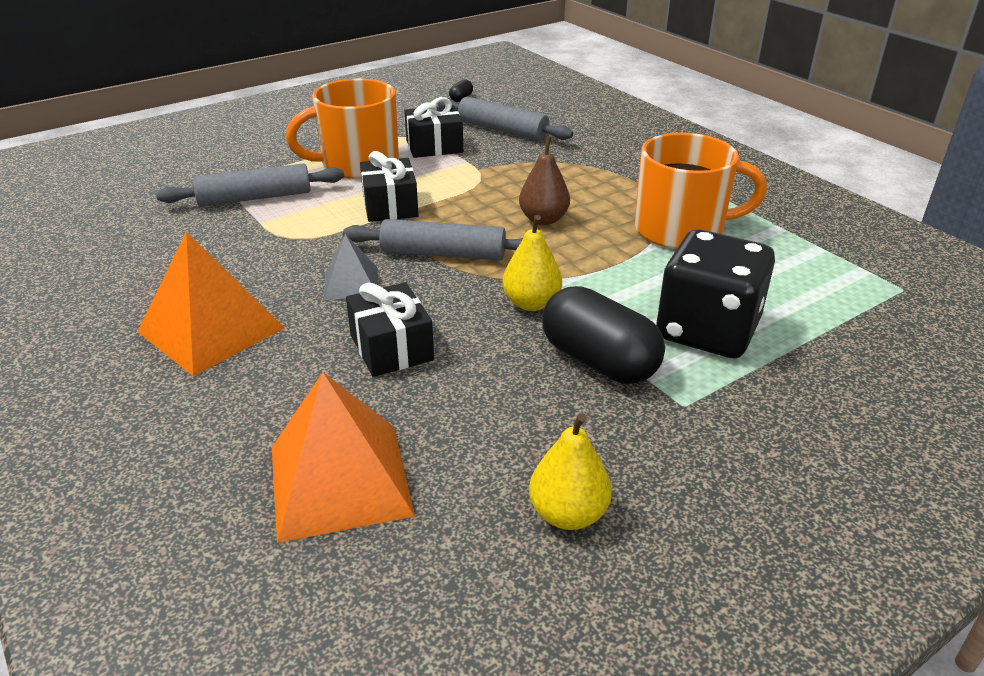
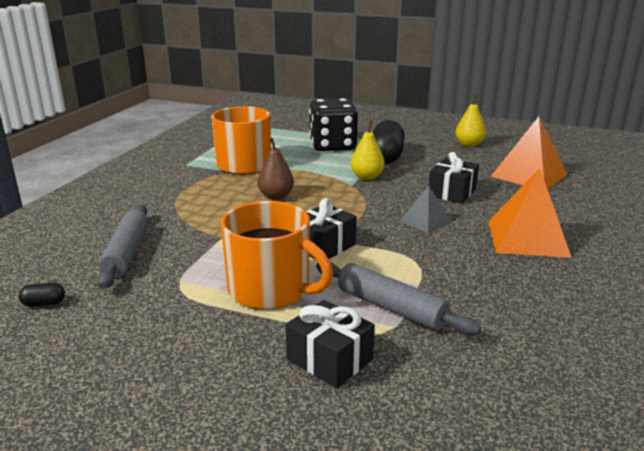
camera: 125 degrees left, 10 degrees down
grey rolling pin [343,219,523,260] -> none
black gift [404,97,463,158] -> black gift moved to [286,300,375,388]

